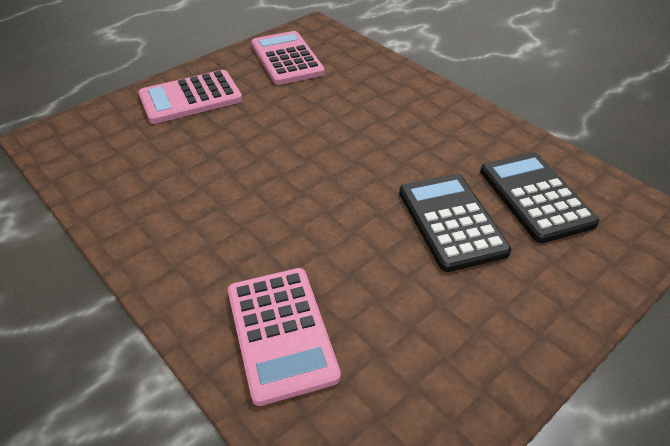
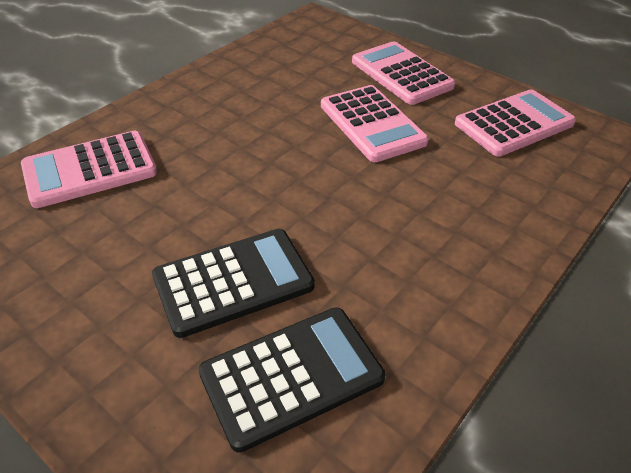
camera: 80 degrees right, 0 degrees up
none -> pink calculator [321,85,429,162]

